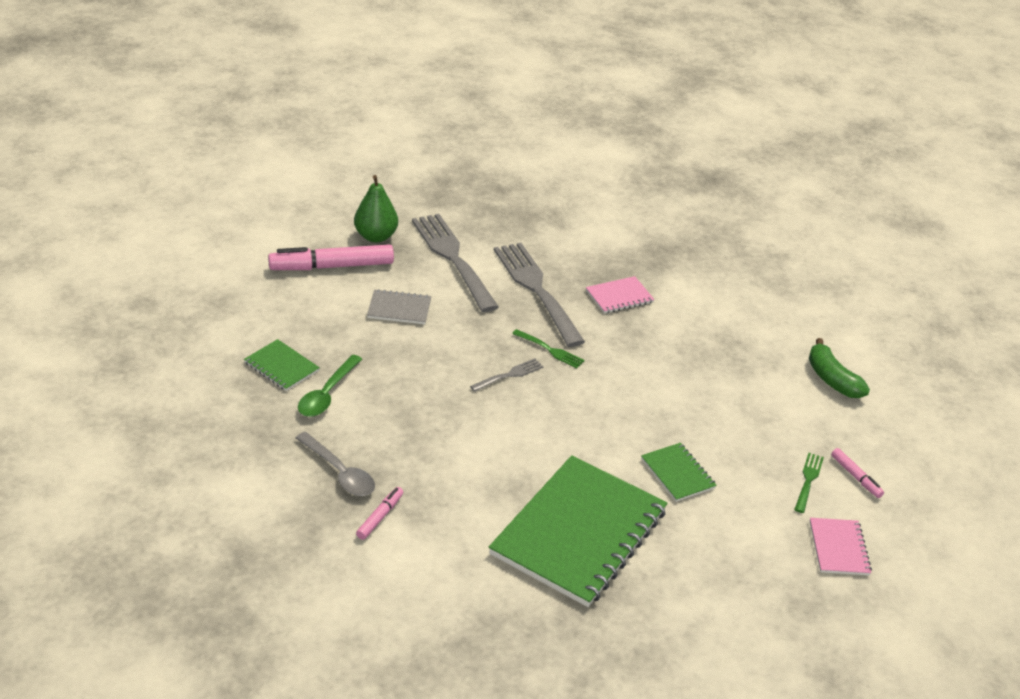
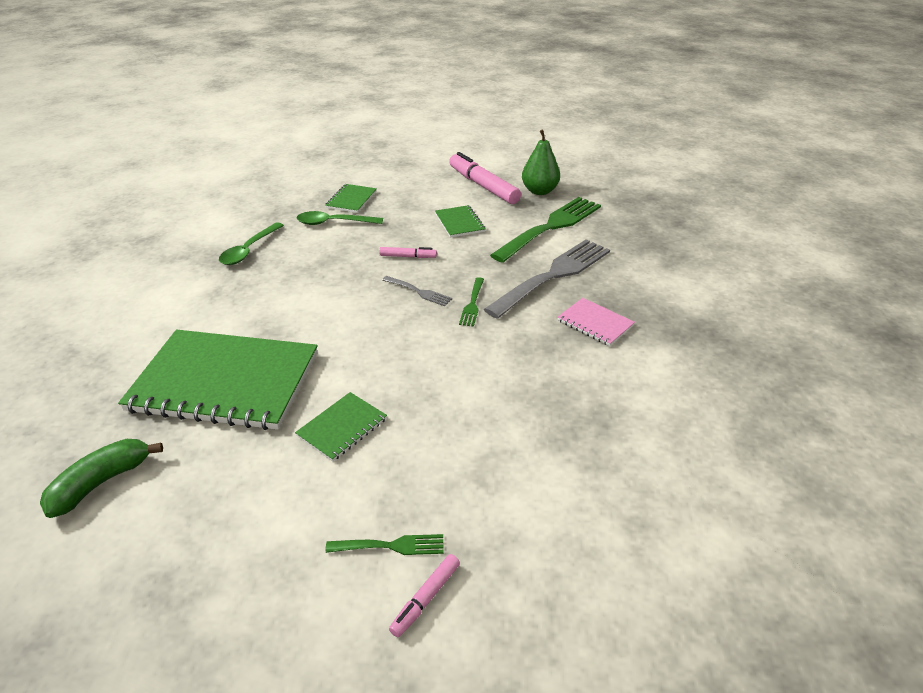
camera: 70 degrees right, 0 degrees up
grey spoon [296,432,375,496] -> green spoon [219,222,284,265]
pink marker [356,487,403,540] -> pink marker moved to [379,247,437,258]
grey notebook [367,289,431,324] -> green notebook [435,205,485,238]
grey fork [412,214,498,312] -> green fork [490,197,601,263]
green banana [809,338,870,398] -> green banana moved to [40,439,163,518]
pink notebook [810,518,872,575] -> none

